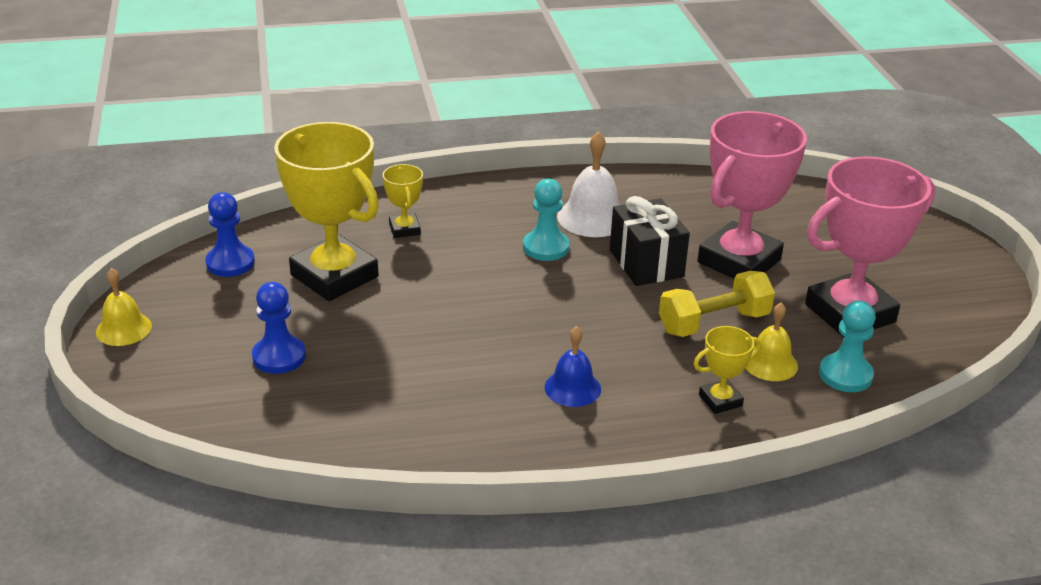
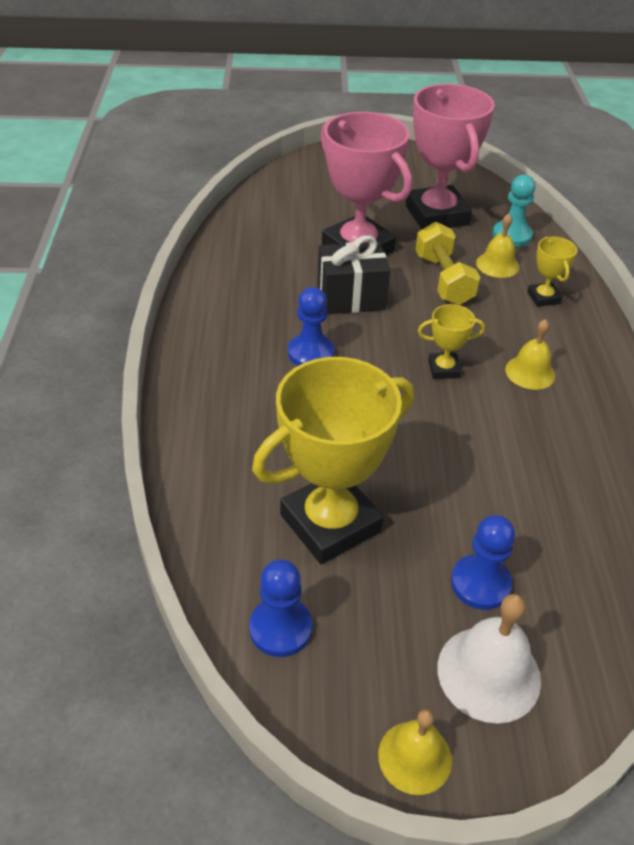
camera: 80 degrees left, 10 degrees up
yellow trophy [383,164,423,238] -> yellow trophy moved to [418,304,485,379]
turquoise pawn [523,179,569,261] -> blue pawn [288,287,335,366]
blue bell [544,326,601,407] -> yellow bell [505,319,555,390]
white bell [557,131,619,237] -> white bell moved to [437,594,541,724]

